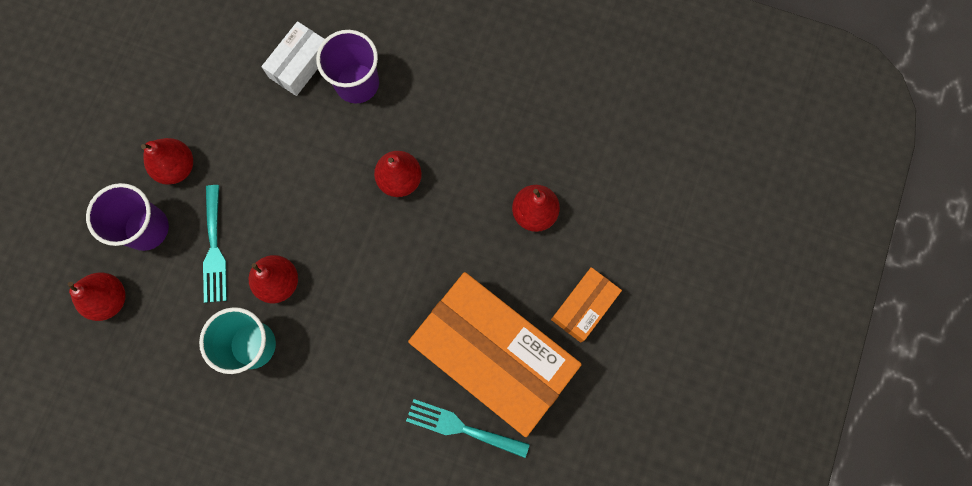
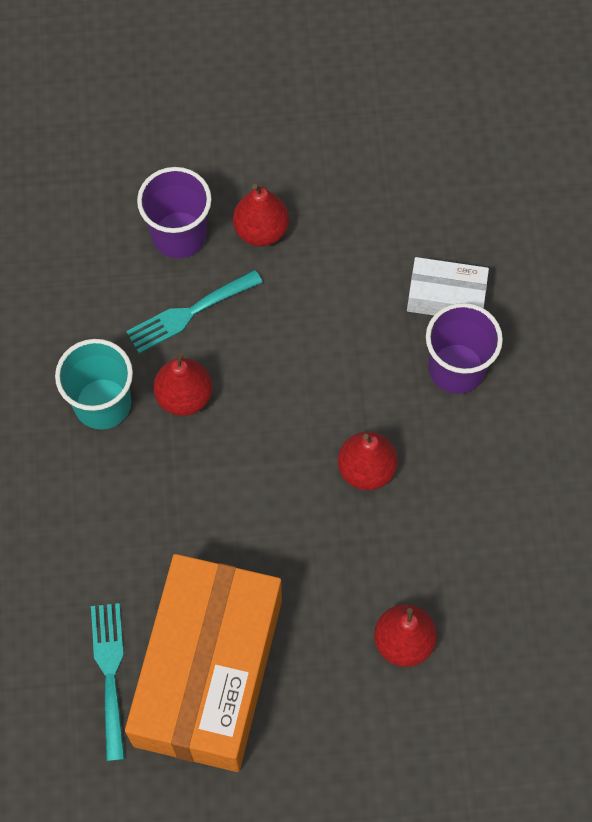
camera: 65 degrees right, 10 degrees down
red pear [68,272,126,321] -> none
orange box [551,267,622,342] -> none

